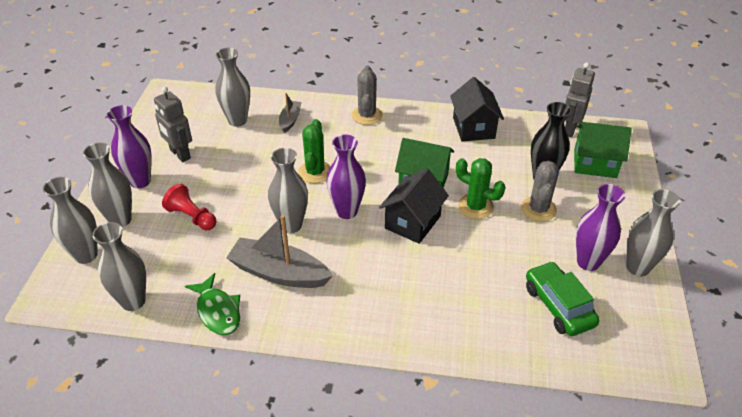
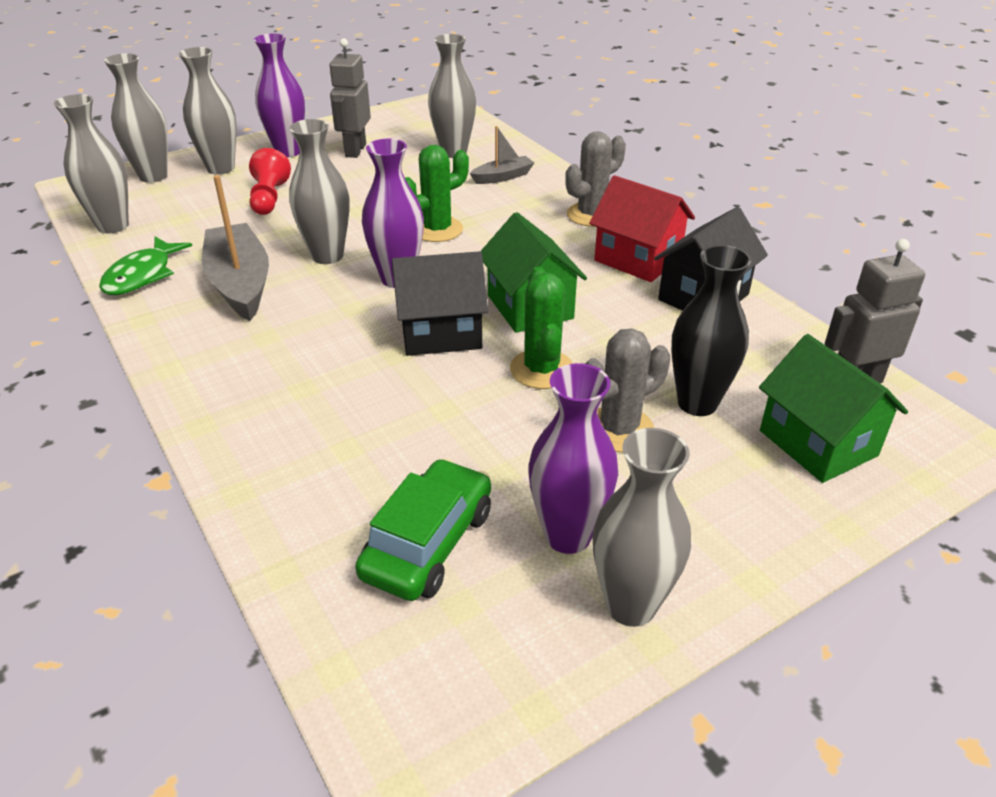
camera: 50 degrees right, 5 degrees down
none -> red house [589,175,695,282]

